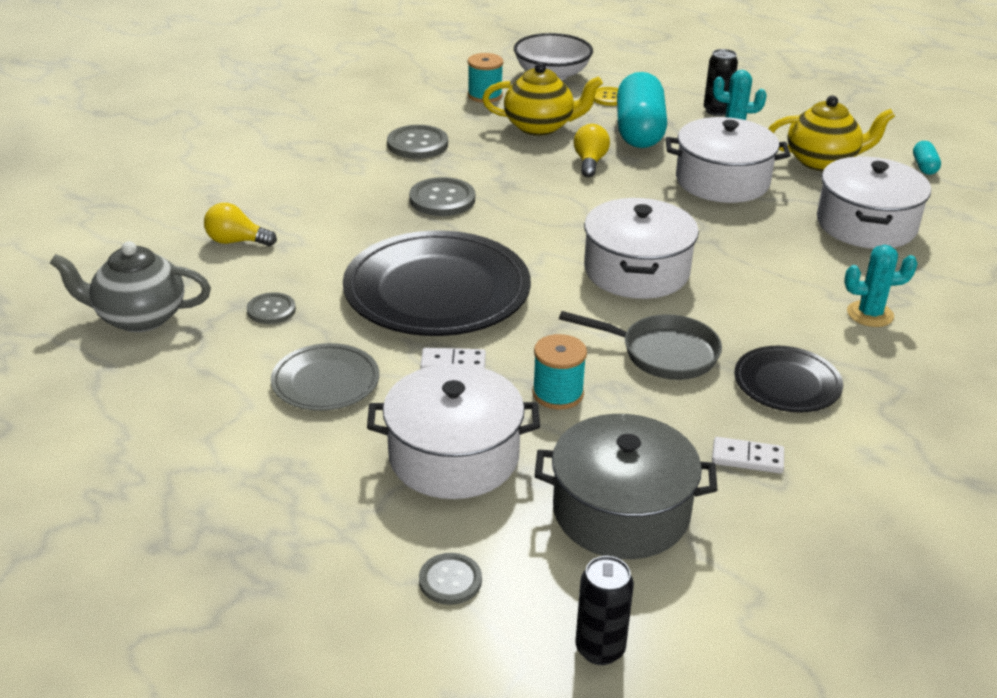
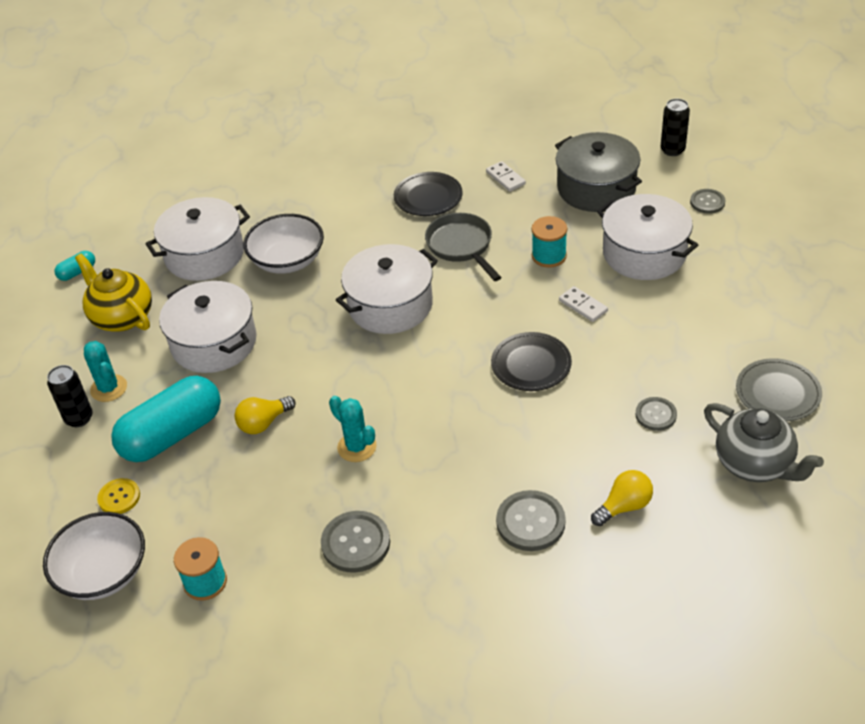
camera: 130 degrees left, 10 degrees up
yellow light bulb [204,203,277,246] -> yellow light bulb turned 90 degrees counterclockwise [591,470,653,526]
grey plate [271,343,379,411] -> grey plate moved to [736,358,822,421]
black plate [343,230,531,336] -> black plate [491,332,572,391], size x0.52
grey button [409,177,475,216] -> grey button moved to [496,490,566,551]
yellow teapot [482,62,603,136] -> none
turquoise cactus [844,245,918,327] -> turquoise cactus moved to [329,396,377,462]
none -> white bowl [243,214,324,274]

